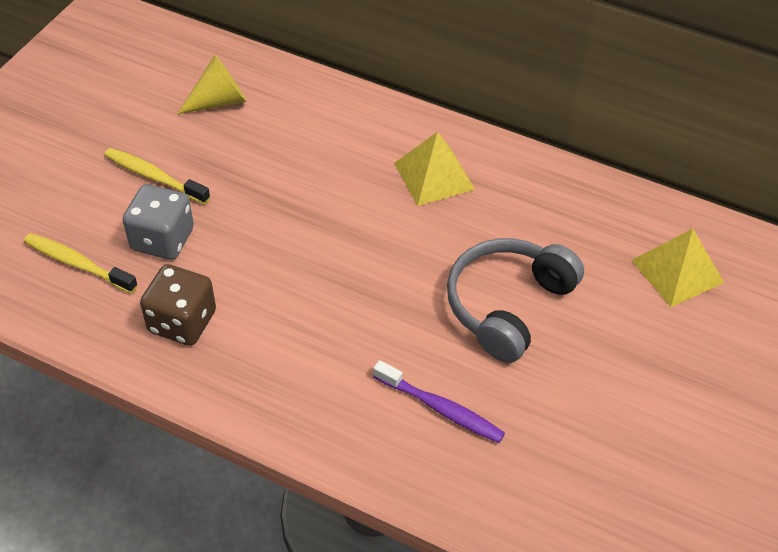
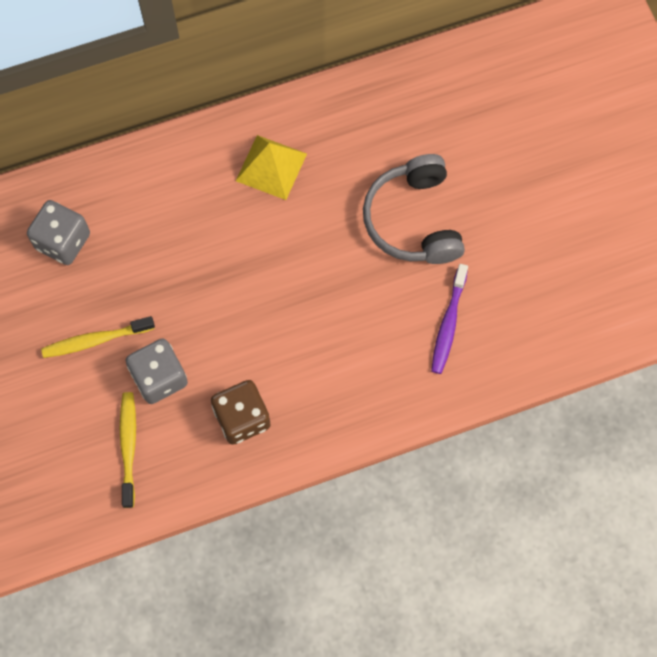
camera: 45 degrees left, 20 degrees up
yellow toothbrush [24,233,138,294] -> yellow toothbrush turned 105 degrees clockwise [120,392,136,508]
yellow cone [177,55,247,114] -> grey dice [27,200,90,265]
purple toothbrush [373,360,505,443] -> purple toothbrush turned 120 degrees clockwise [431,264,468,374]
yellow pyramid [631,229,724,307] -> none

